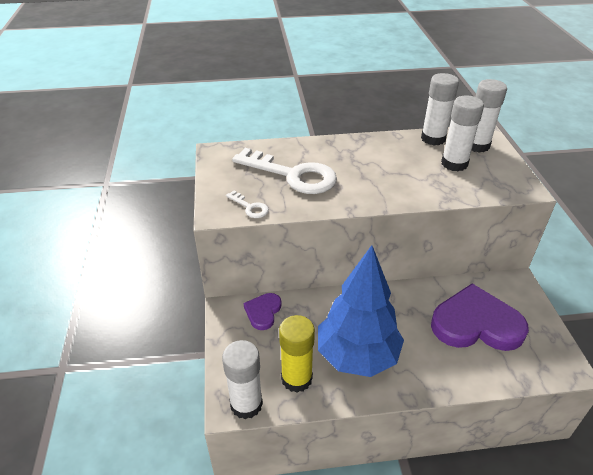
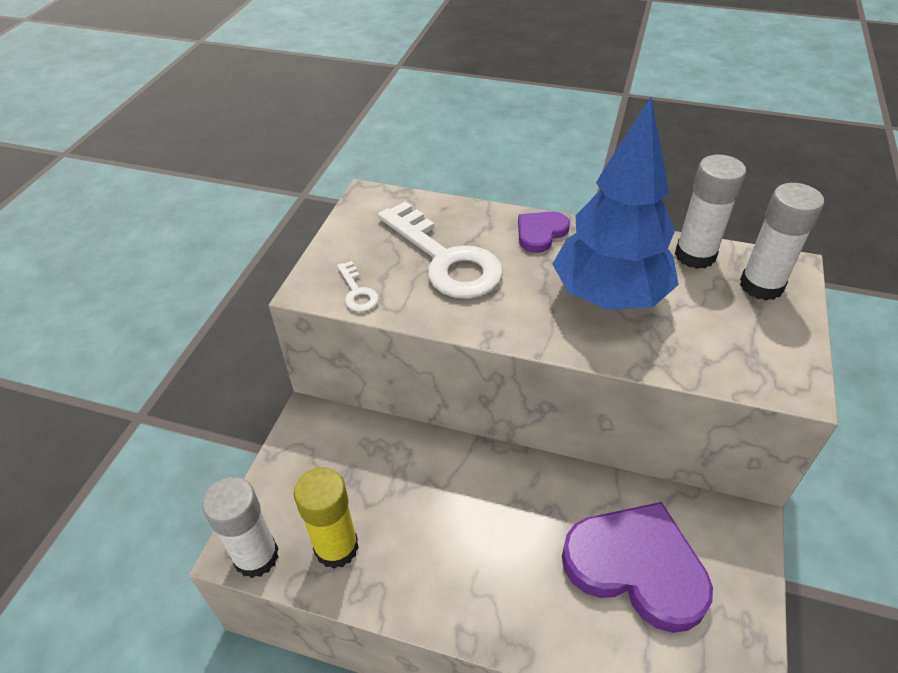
camera: 25 degrees right, 5 degrees up
purple heart [243,293,282,330] -> purple heart moved to [518,212,570,253]
blue tree [318,245,404,377] -> blue tree moved to [553,97,679,310]
white glue stick [441,95,484,171] -> none

